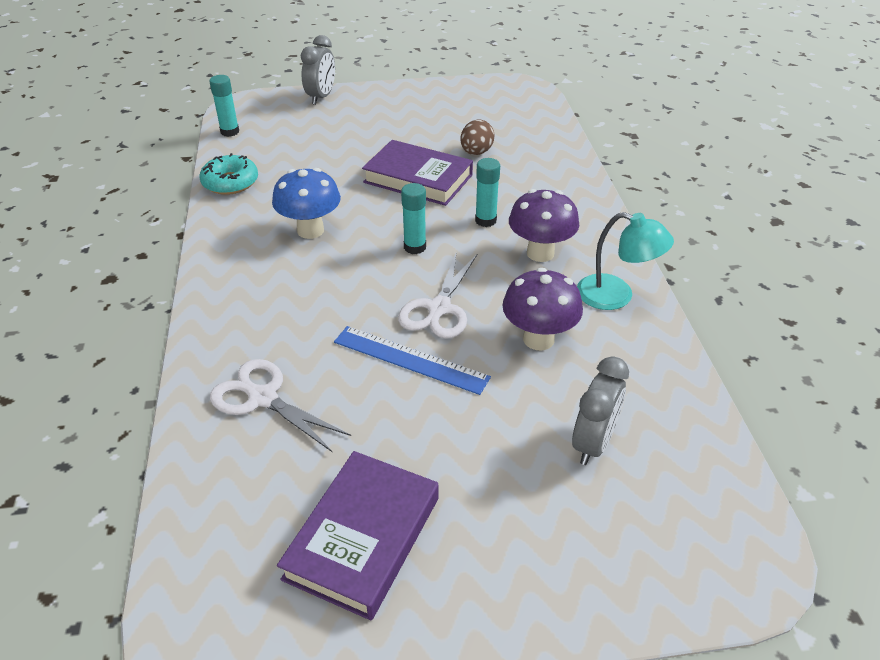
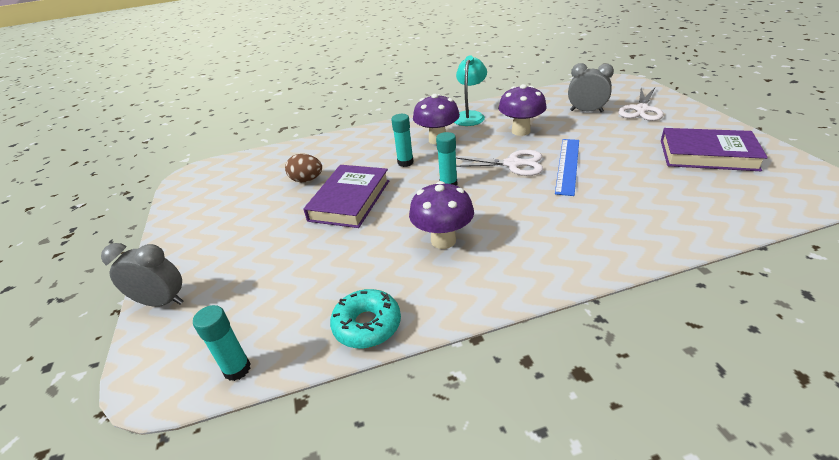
camera: 95 degrees left, 5 degrees down
white scissors [210,359,351,453] -> white scissors moved to [618,88,664,121]
blue mushroom [272,168,341,239] -> purple mushroom [409,181,474,249]

